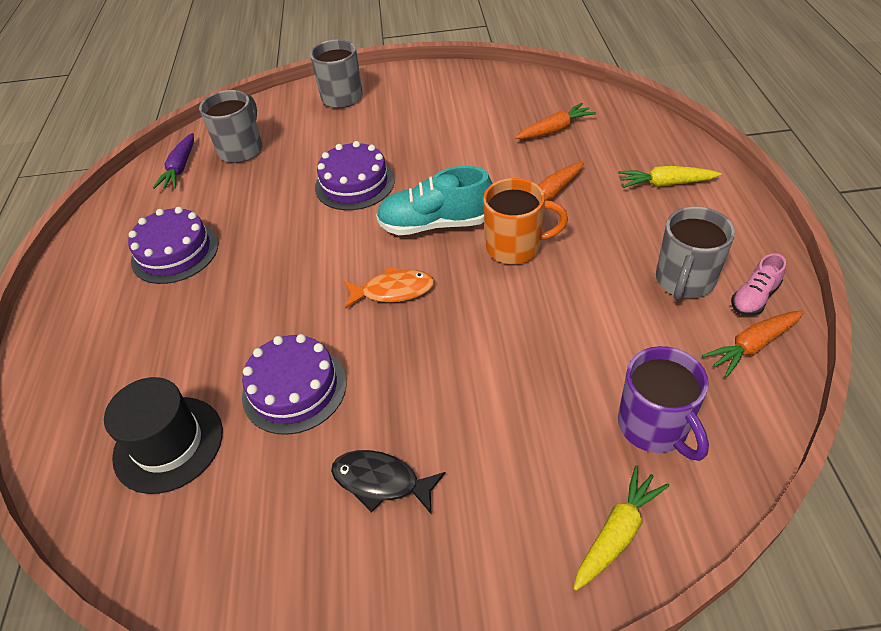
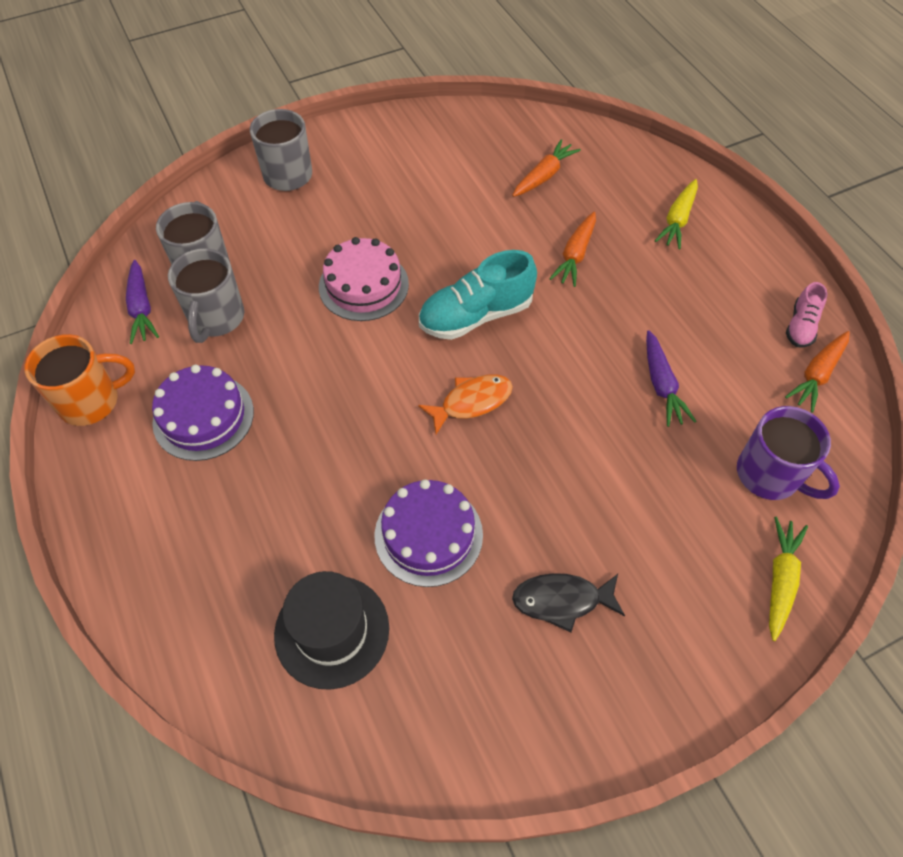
camera: 25 degrees left, 10 degrees up
purple cake [315,141,395,210] -> pink cake [319,237,409,321]
orange mug [483,178,568,264] -> orange mug moved to [24,334,135,426]
yellow carrot [618,166,721,188] -> yellow carrot turned 45 degrees counterclockwise [655,179,698,249]
grey mug [656,206,735,301] -> grey mug moved to [168,248,244,343]
none -> purple carrot [646,330,697,427]

